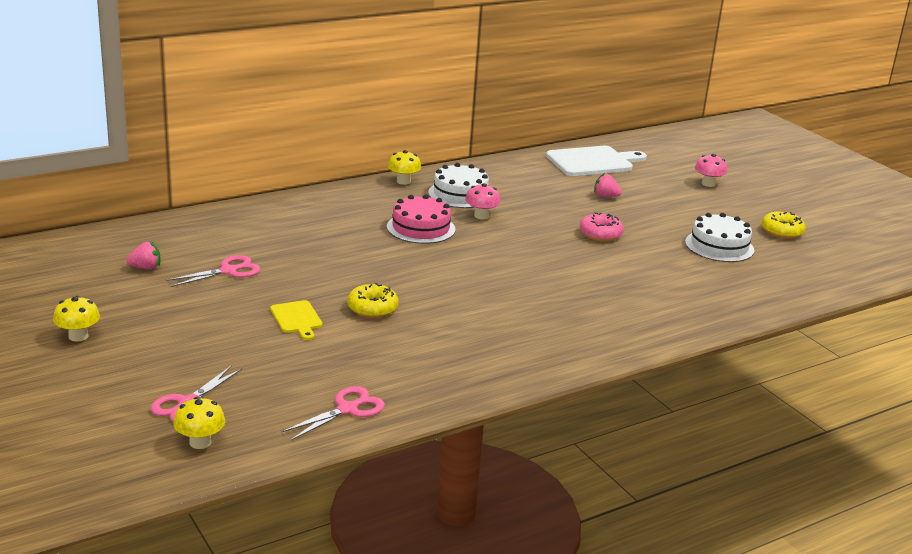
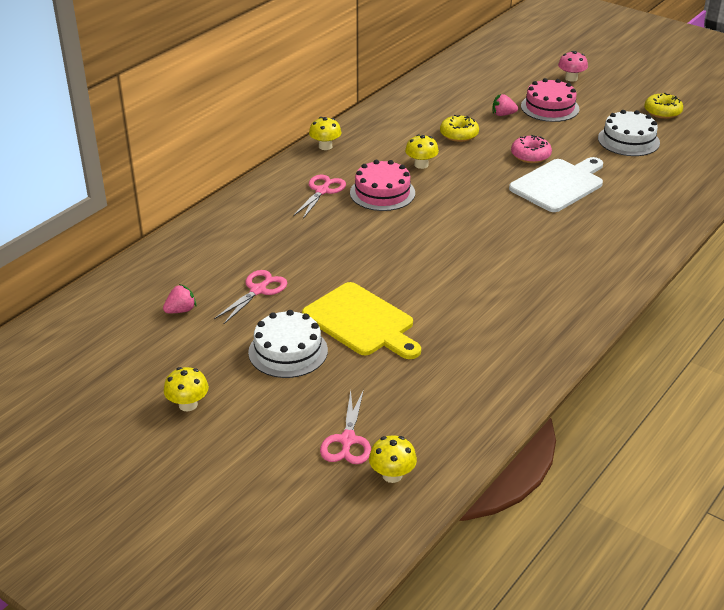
camera: 20 degrees left, 10 degrees up
yellow cutting board [270,300,322,340] -> yellow cutting board [302,282,421,359], size x1.89
pink scissors [282,386,385,440] -> pink scissors moved to [293,175,346,219]
yellow donut [348,283,398,318] -> yellow donut moved to [440,115,479,142]
white cake [428,163,489,208] -> white cake moved to [248,310,328,378]
pink mushroom [465,183,501,219] -> yellow mushroom [405,134,439,169]
white cutting board [546,146,647,176] -> white cutting board moved to [509,157,603,212]
none -> pink cake [521,78,579,122]

